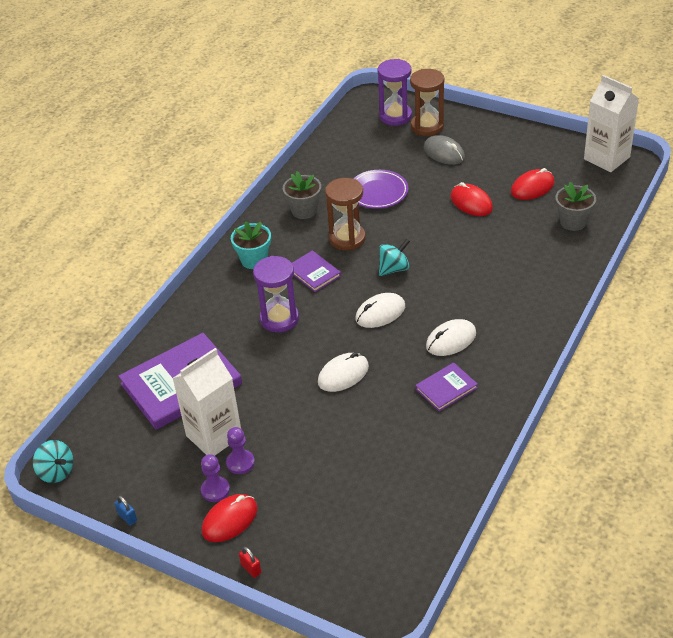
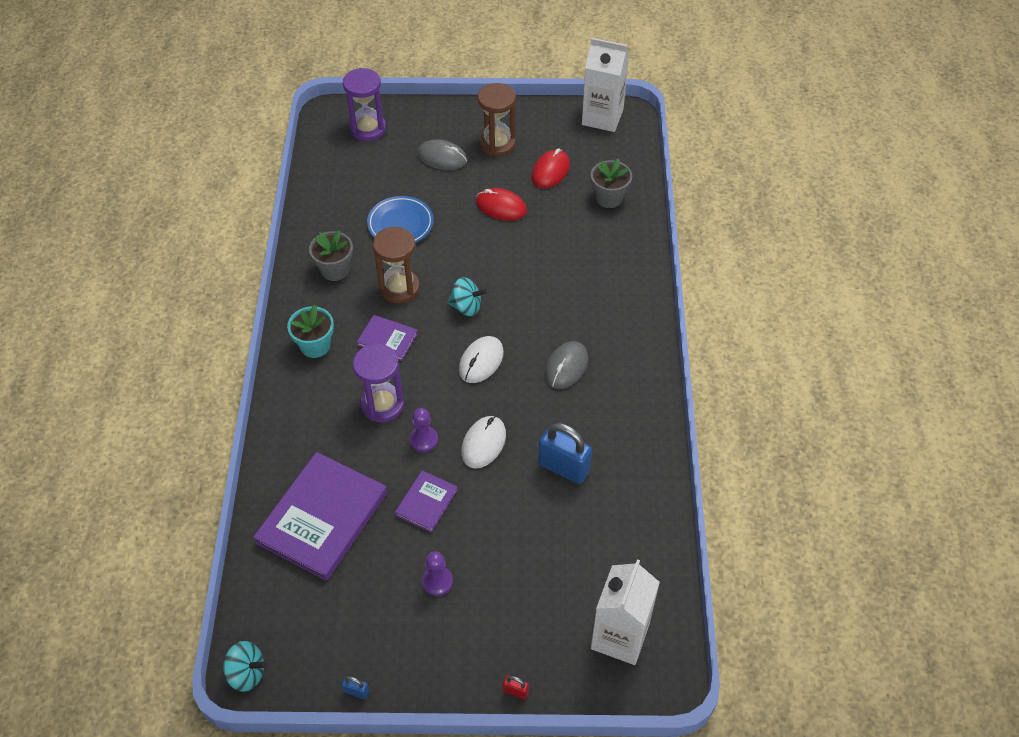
camera: 30 degrees left, 10 degrees up
white carton [173,348,241,456] -> white carton moved to [591,559,660,665]
purple pawn [201,454,230,502] -> purple pawn moved to [410,408,438,452]
red mouse [202,494,258,542] -> none
purple plate [353,170,408,209] -> blue plate [367,196,434,243]
turquoise spinning top [379,238,410,276] -> turquoise spinning top turned 75 degrees clockwise [447,277,487,316]
brown hourglass [410,69,444,136] -> brown hourglass moved to [478,83,516,156]
purple book [415,362,478,412] -> purple book moved to [395,470,458,532]
white mouse [426,319,476,356] -> grey mouse [545,341,588,389]
none -> blue padlock [538,423,592,484]

